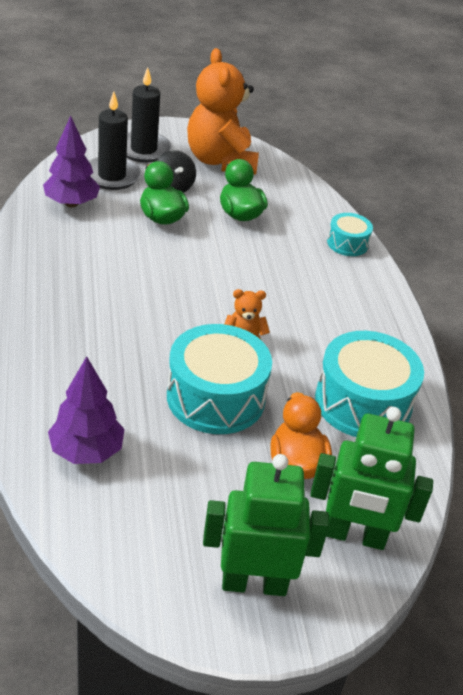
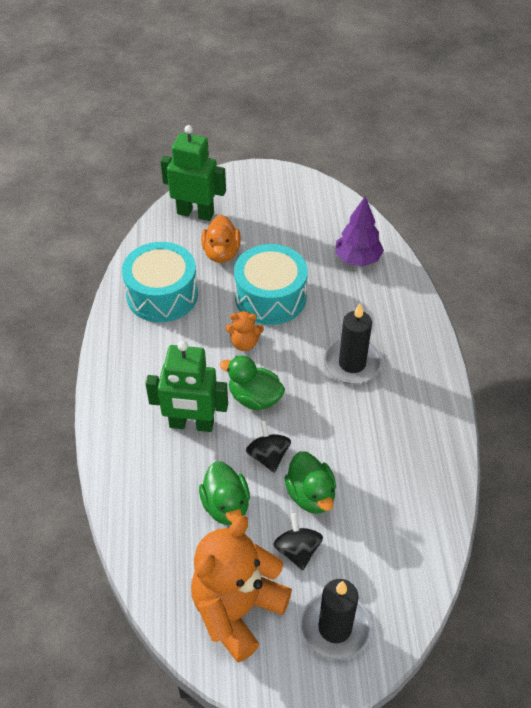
camera: 170 degrees left, 10 degrees up
purple tree [43,116,100,207] -> none
black candle [89,92,141,190] -> black candle moved to [324,304,382,384]
orange teddy bear [187,48,259,175] -> orange teddy bear turned 135 degrees counterclockwise [191,516,292,662]
green robot [203,454,329,596] -> green robot moved to [145,341,228,432]
turquoise drum [327,213,373,256] -> none
none -> green duck [219,356,285,411]
none -> black spinning top [246,420,291,473]

